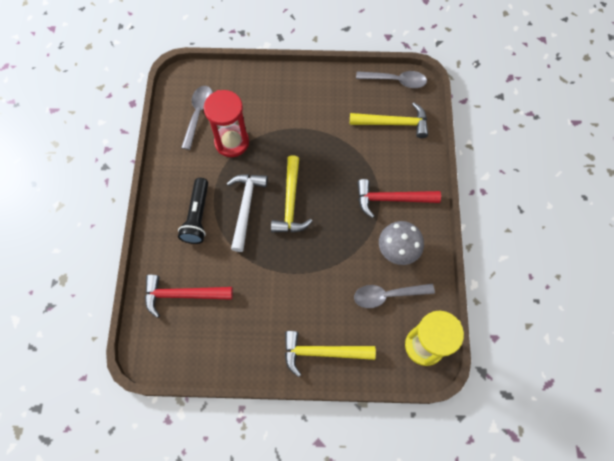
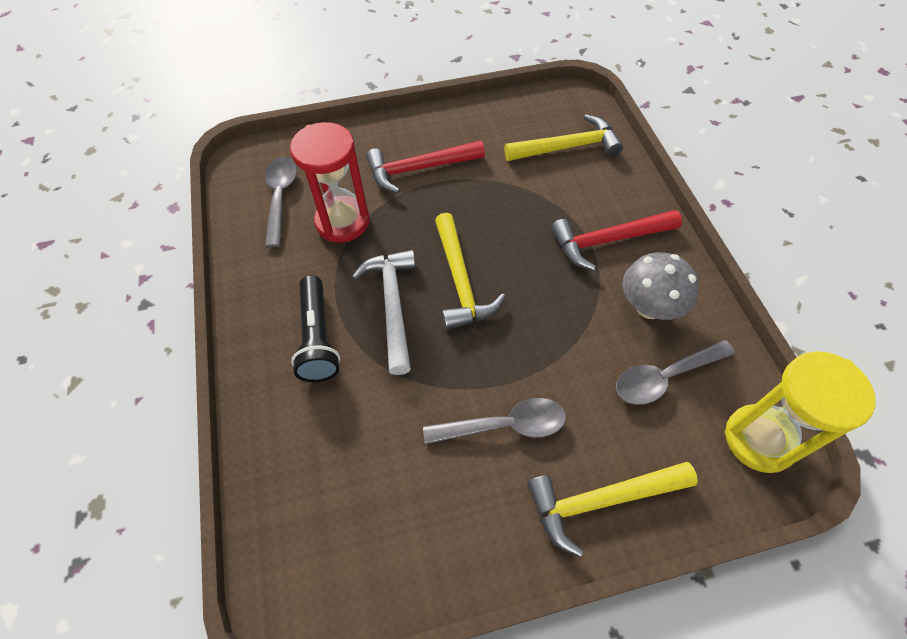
camera: 15 degrees left, 10 degrees down
red hammer [145,275,233,318] -> red hammer moved to [366,140,485,193]
grey spoon [356,71,427,88] -> grey spoon moved to [423,398,566,444]

